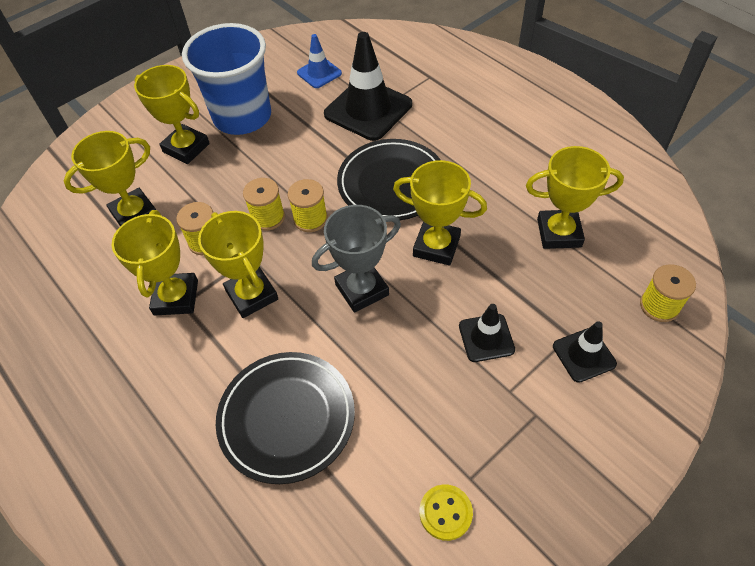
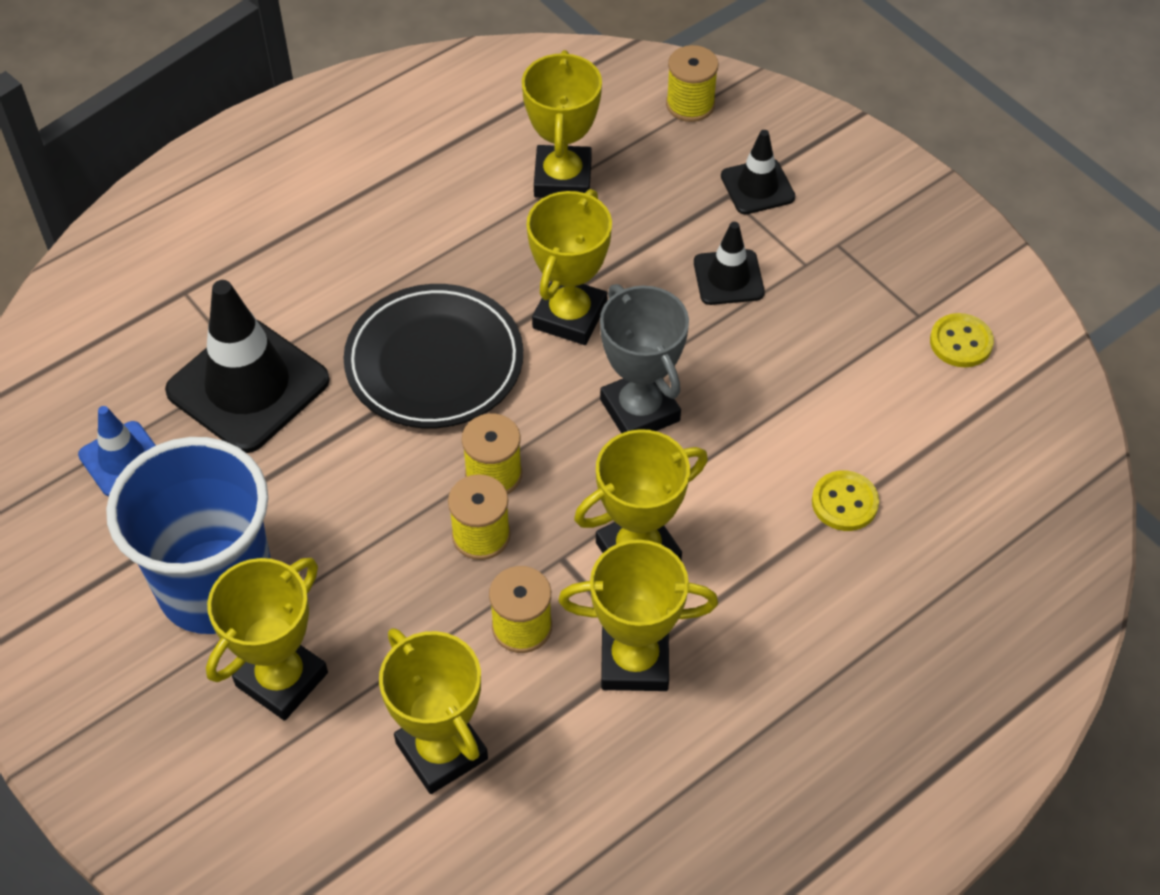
camera: 90 degrees left, 0 degrees up
black plate [216,352,355,484] -> yellow button [812,471,879,531]

